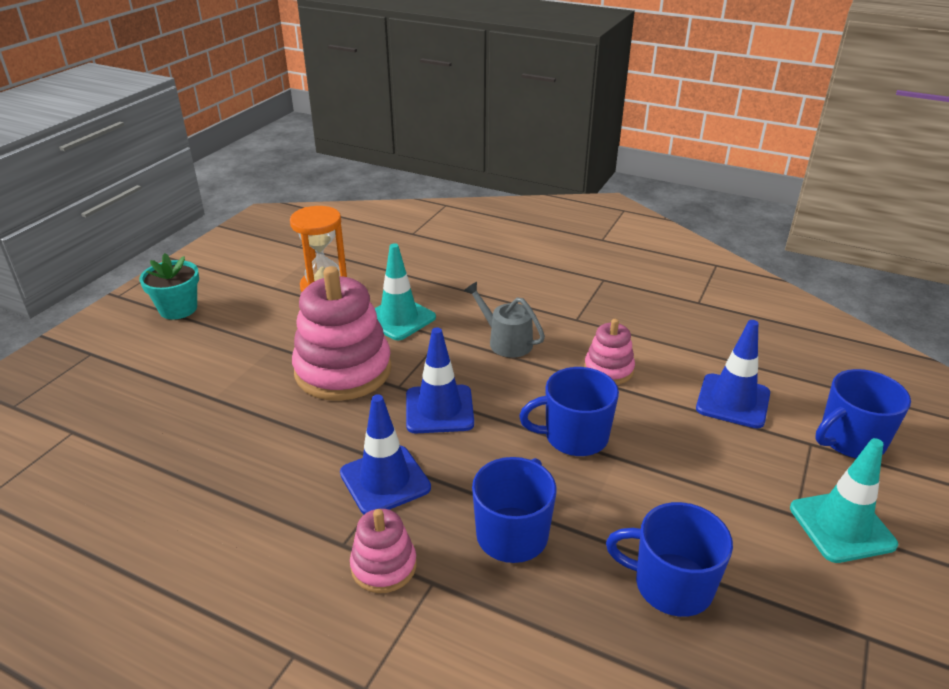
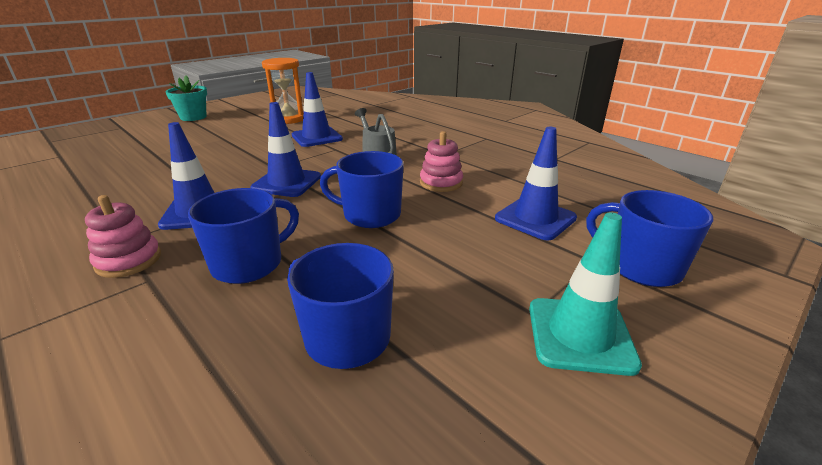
camera: 20 degrees right, 5 degrees down
pink stacking toy [292,266,392,401] -> none
turquoise traffic cone [375,243,436,340] -> blue traffic cone [292,72,343,147]
blue mug [815,369,911,458] -> blue mug turned 45 degrees clockwise [586,190,713,287]

